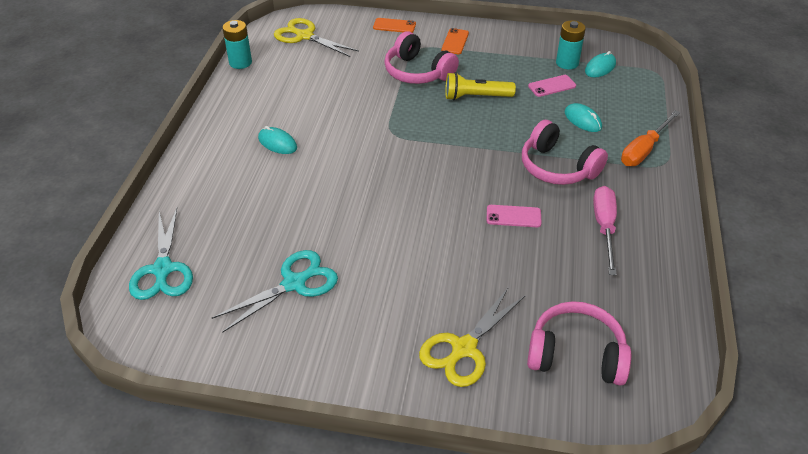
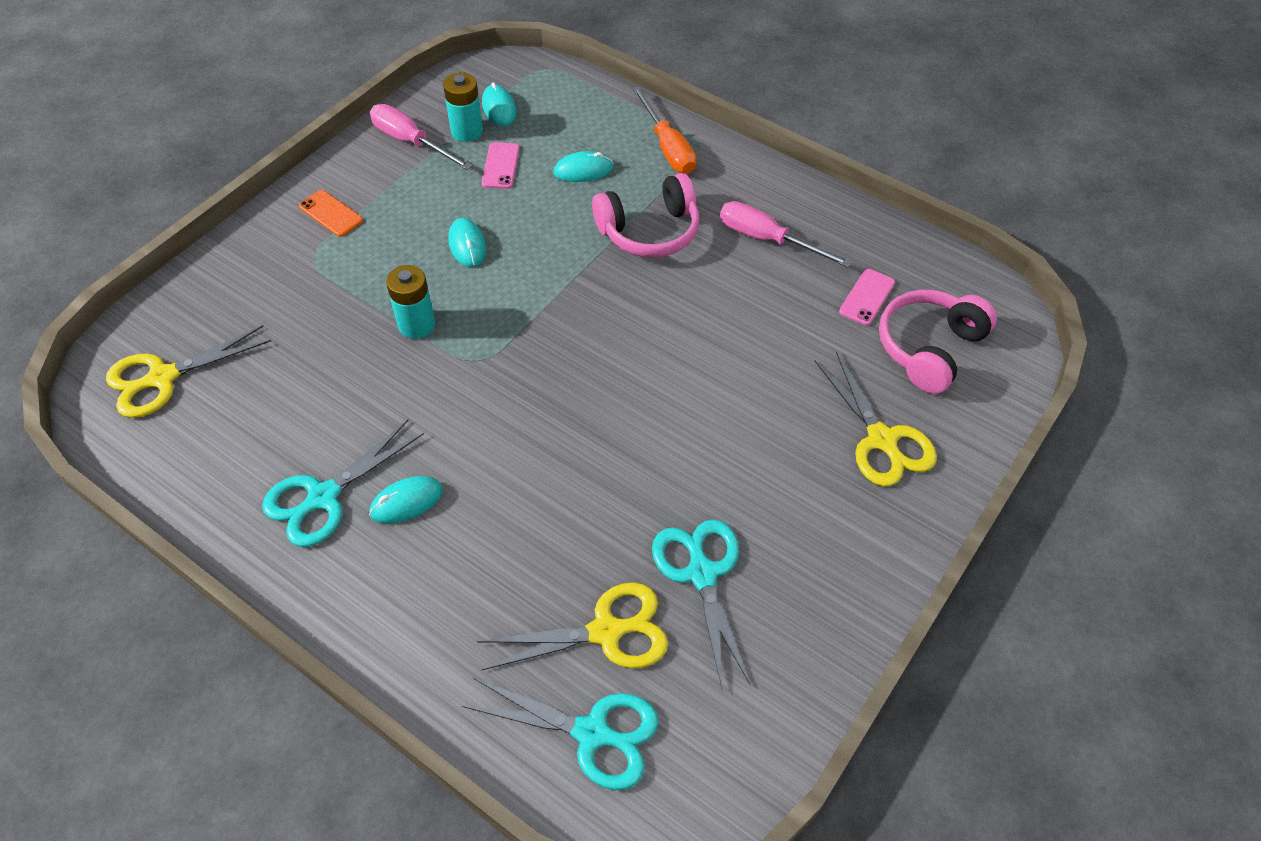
camera: 65 degrees left, 10 degrees up
turquoise battery [222,20,252,69] -> turquoise battery moved to [386,265,435,339]
orange phone [373,18,416,33] -> none
pink headphones [384,31,459,84] -> none
yellow flashlight [445,72,516,100] -> turquoise mouse [449,218,486,267]
pink phone [487,205,541,227] -> pink phone moved to [839,269,895,326]
none -> turquoise scissors [262,420,424,547]
none -> pink screwdriver [370,104,472,170]
none -> yellow scissors [477,582,668,670]

